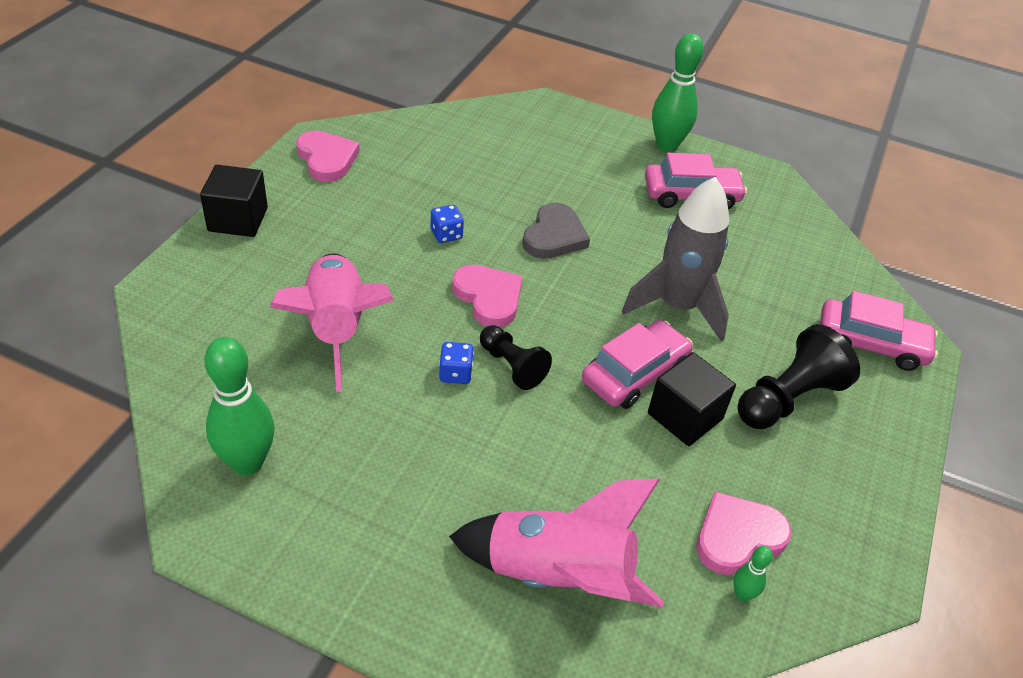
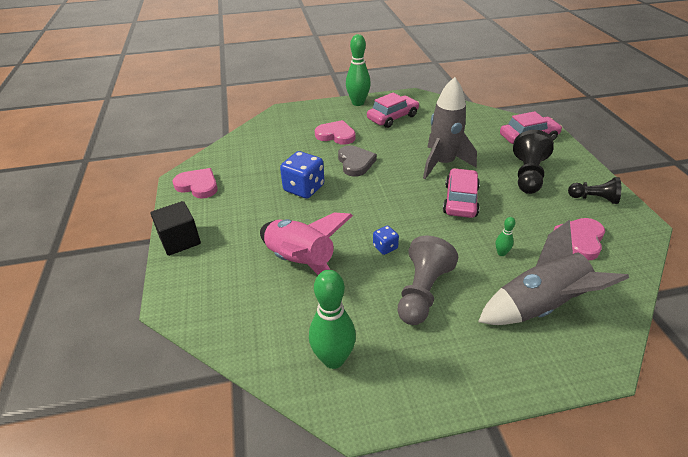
camera: 30 degrees left, 5 degrees down
blue dice [431,205,464,243] -> blue dice [280,151,324,199], size x1.92
pink rocket [449,479,664,608] -> grey rocket [478,220,629,325]
pink heart [452,265,522,327] -> pink heart moved to [315,120,356,145]
black pawn [480,325,552,390] -> black pawn moved to [568,177,621,204]
black cube [648,352,736,446] -> none
green bowling pin [733,546,773,601] -> green bowling pin moved to [496,217,515,256]
none -> grey pawn [398,235,458,325]

